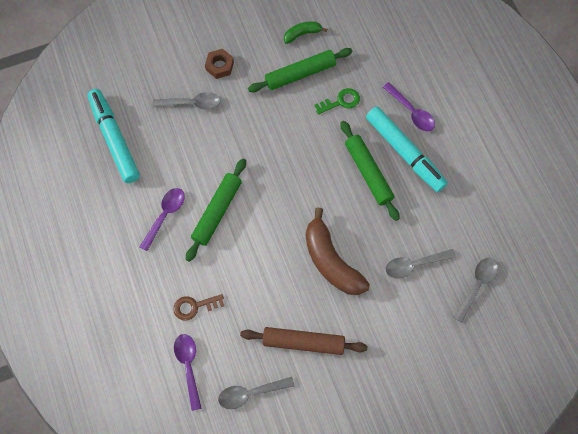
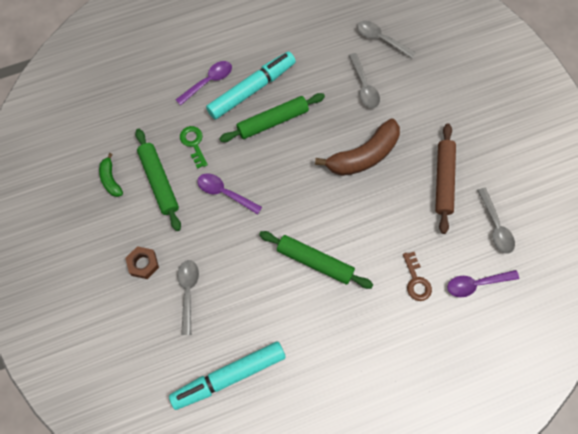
camera: 90 degrees left, 0 degrees up
purple spoon [139,188,185,251] -> purple spoon moved to [197,173,262,215]

